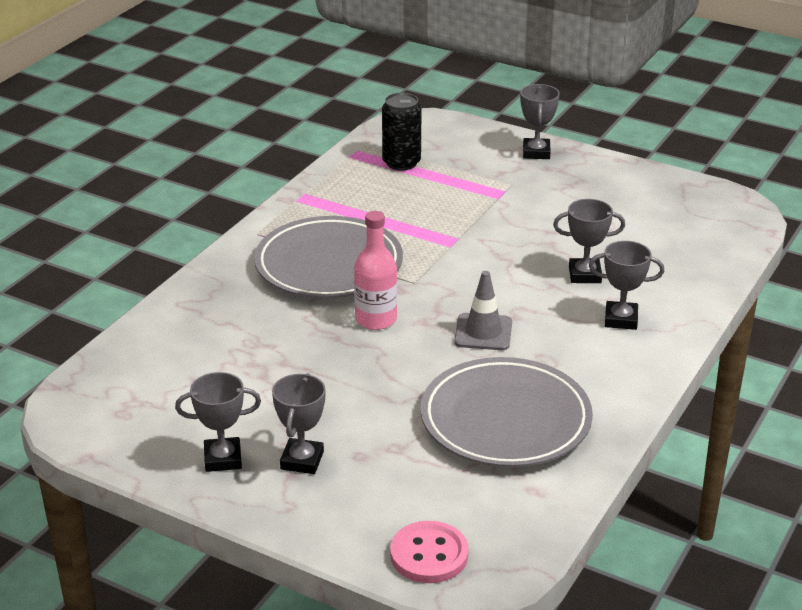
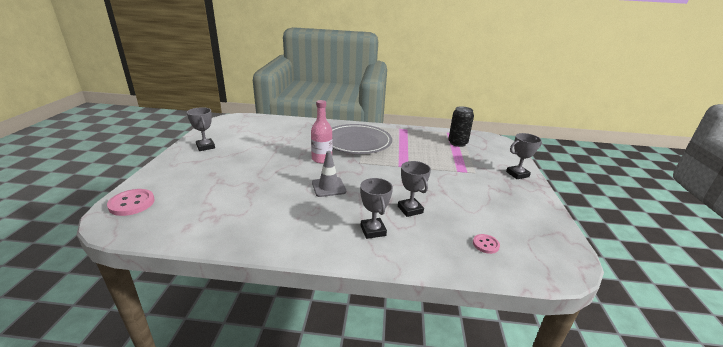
camera: 65 degrees right, 5 degrees down
grey trophy [272,373,326,474] -> none
grey plate [420,357,593,467] -> none
none -> pink button [473,234,500,254]

